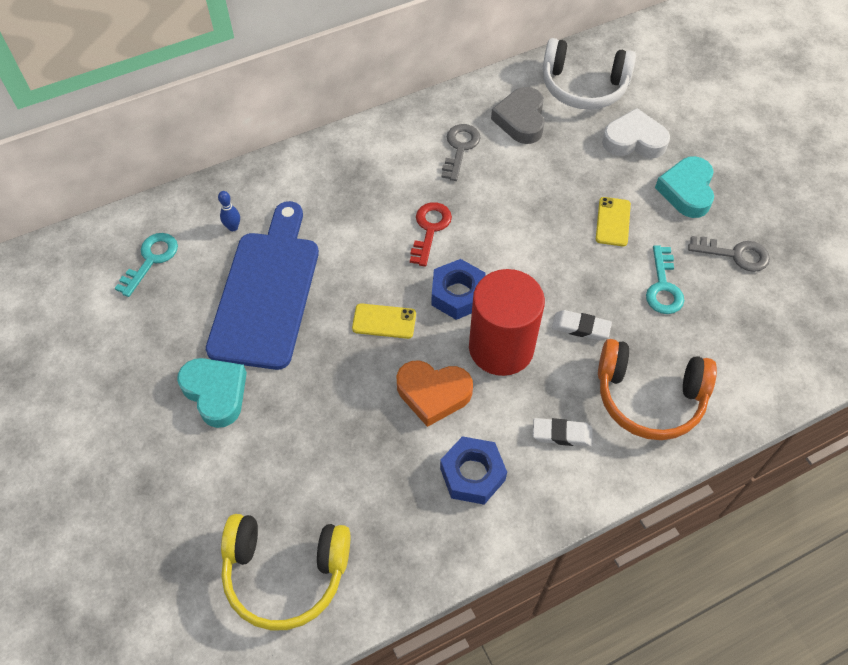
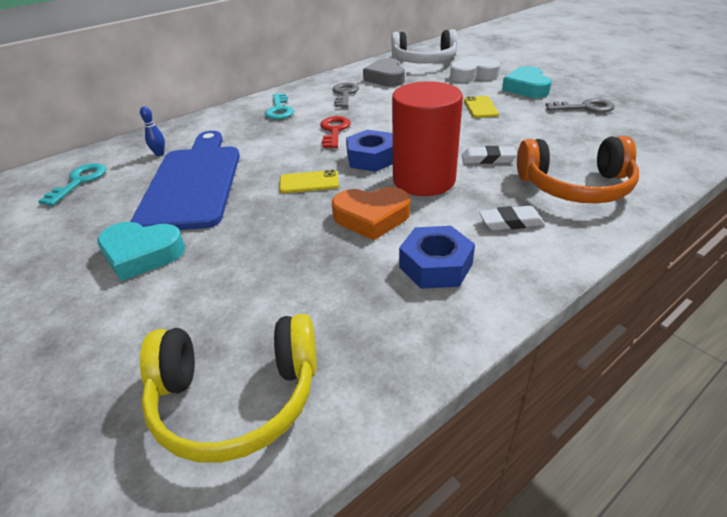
camera: 10 degrees left, 20 degrees down
turquoise heart [177,358,247,428] -> turquoise heart turned 150 degrees clockwise [97,222,185,281]
turquoise key [646,245,684,314] -> turquoise key moved to [265,93,294,120]

